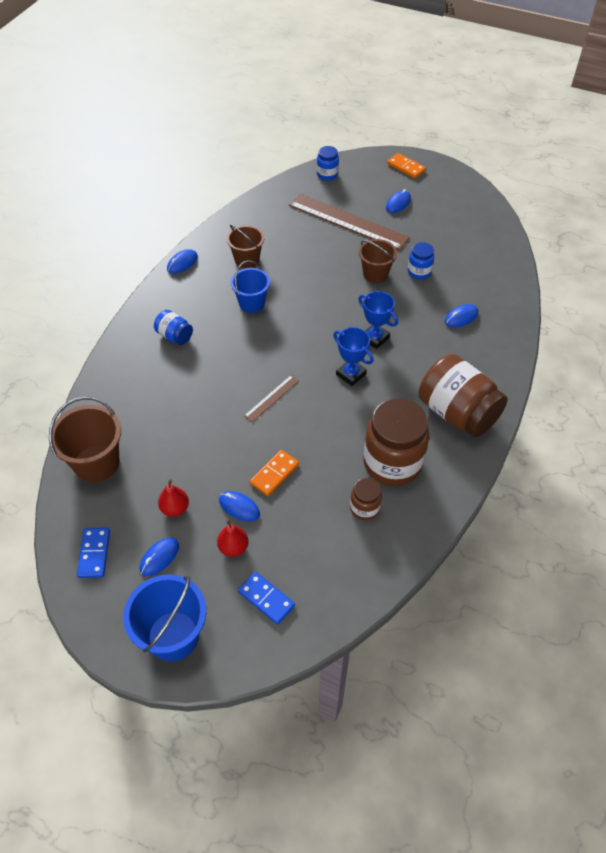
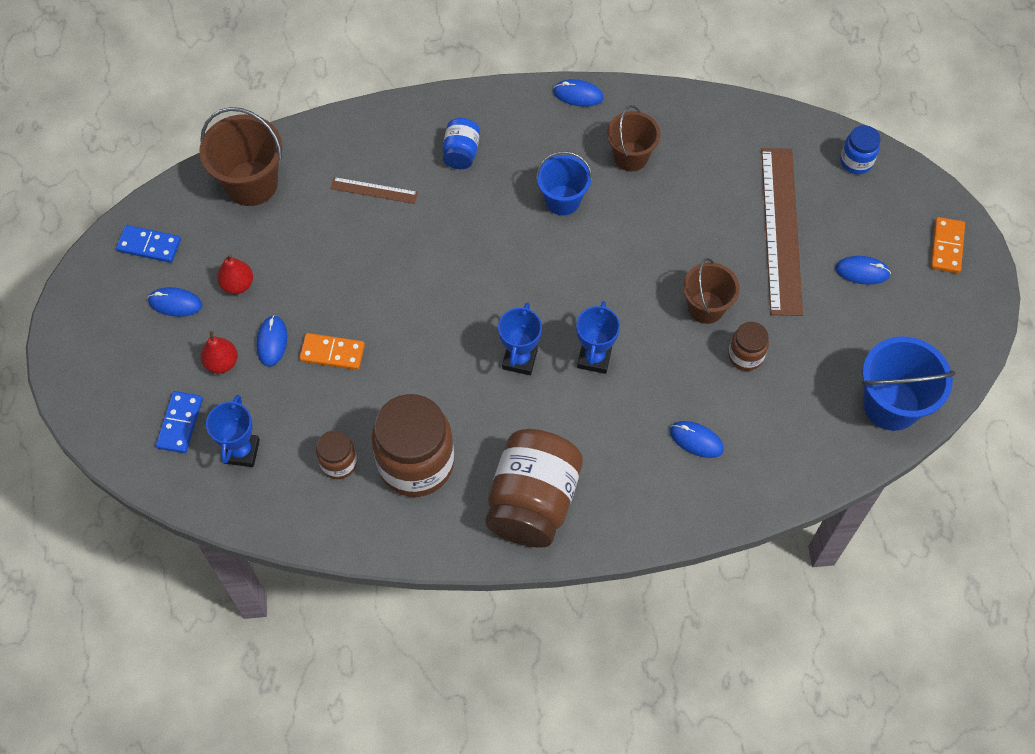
camera: 60 degrees right, 10 degrees up
blue domino [77,528,110,578] -> blue domino turned 45 degrees clockwise [116,225,181,263]
blue bucket [123,574,206,661] -> blue bucket moved to [862,336,955,431]
brown ruler [244,375,299,422] -> brown ruler moved to [330,177,418,204]
blue jar [408,242,434,279] -> brown jar [728,322,769,371]
none -> blue trophy [206,395,260,467]

